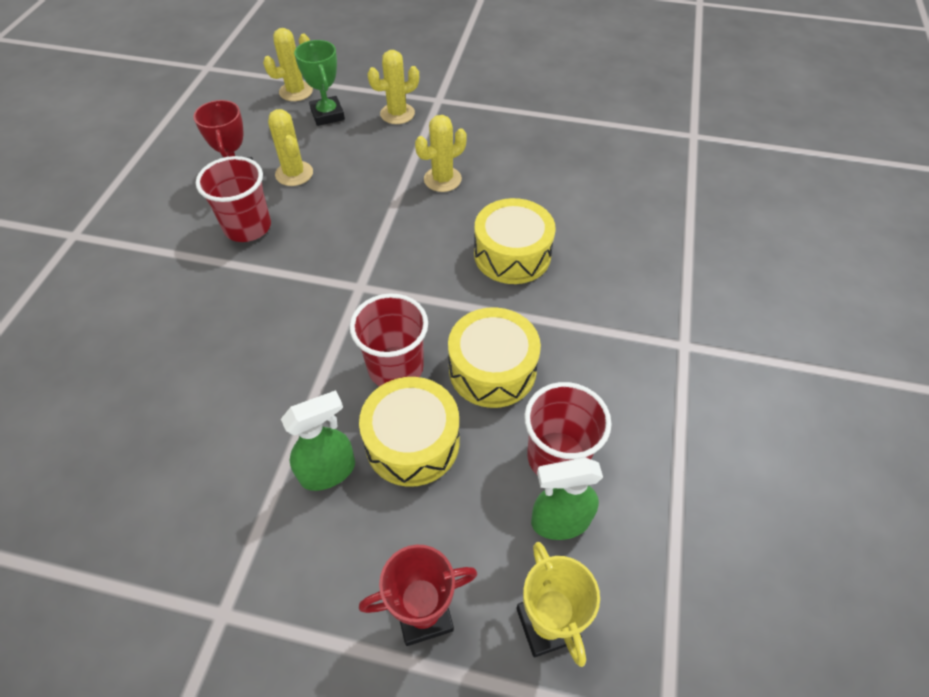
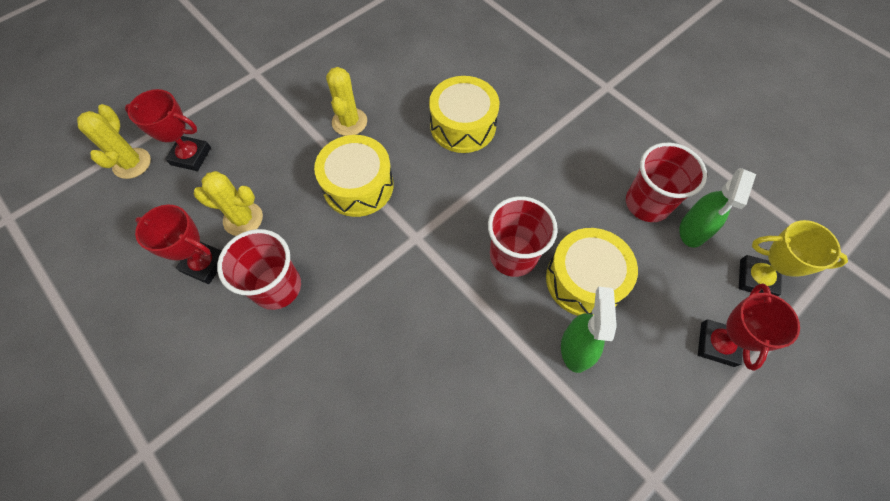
camera: 55 degrees left, 10 degrees up
green trophy [294,40,345,126] -> red trophy [125,89,211,171]
yellow cactus [367,50,419,124] -> none
yellow drum [448,307,541,408] -> yellow drum moved to [314,135,394,217]

